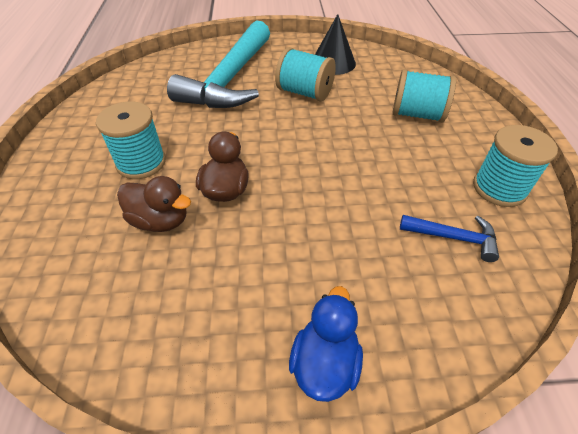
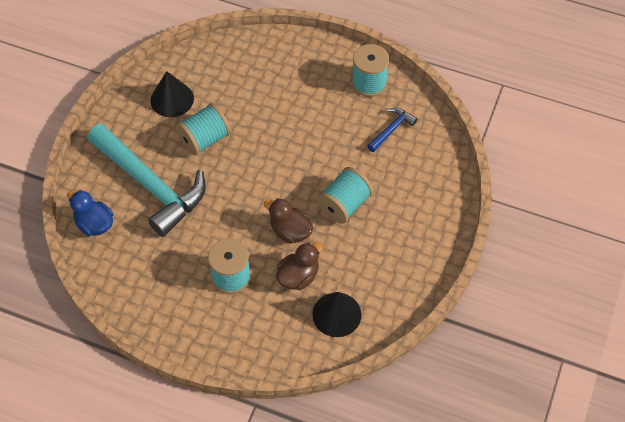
camera: 65 degrees left, 10 degrees up
blue duck [289,286,363,402] -> blue duck moved to [67,190,114,236]
turquoise spool [393,69,456,122] -> turquoise spool moved to [317,167,373,224]
none -> black cone [312,292,361,337]

